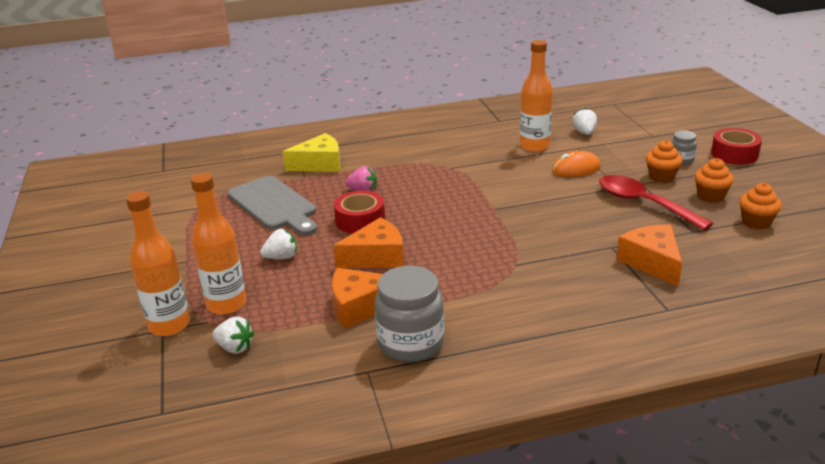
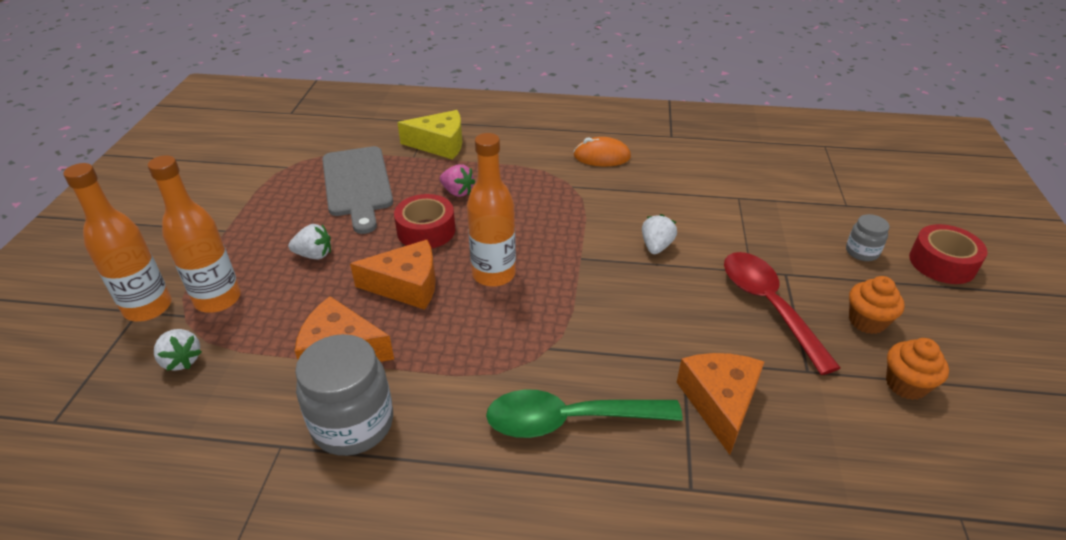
camera: 20 degrees right, 10 degrees up
orange bottle [520,40,553,152] -> orange bottle moved to [467,133,516,287]
orange mouse [552,151,601,177] -> orange mouse moved to [574,137,631,166]
white strawberry [572,108,597,135] -> white strawberry moved to [642,214,677,254]
orange cupcake [646,140,683,183] -> none
none -> green spoon [486,389,683,438]

